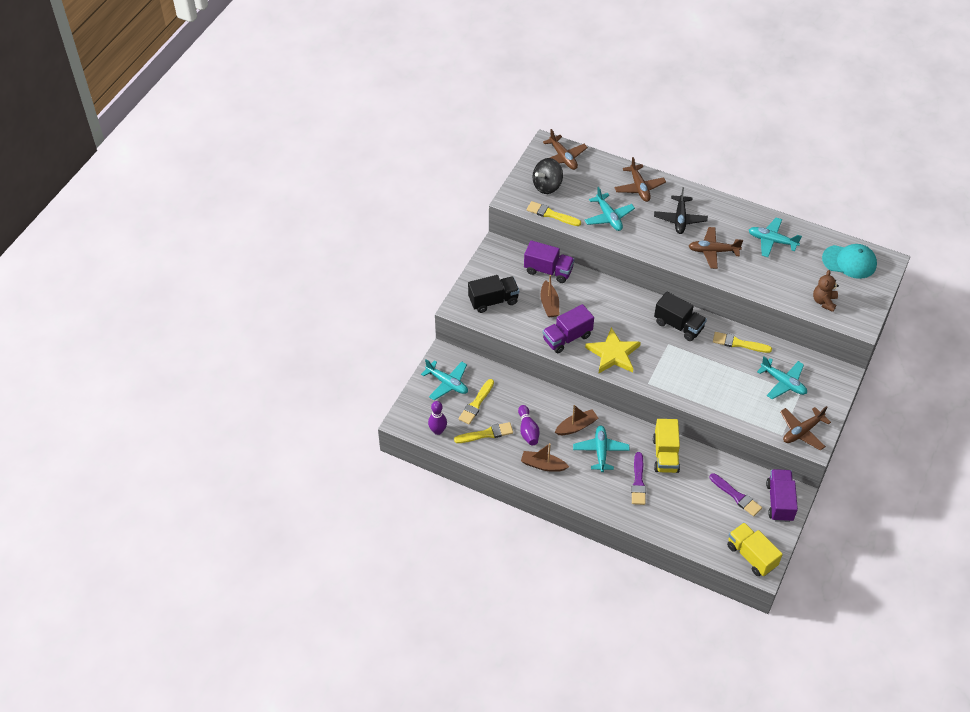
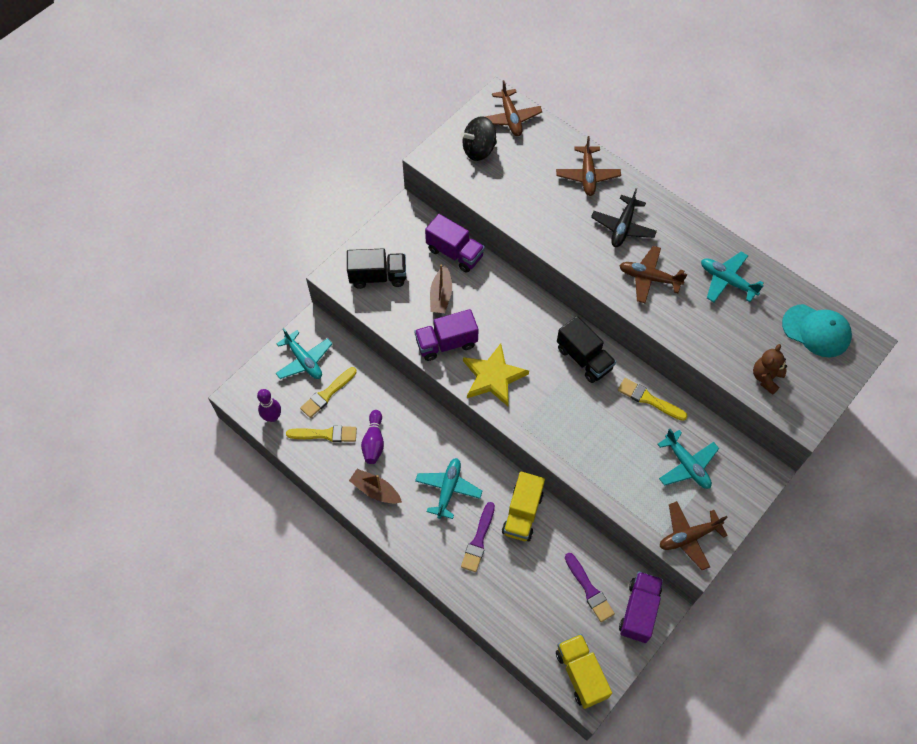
camera: 15 degrees right, 10 degrees up
yellow brush [527,201,581,226] -> none
brown boat [555,405,598,435] -> none
turquoise plane [585,187,635,231] -> none

